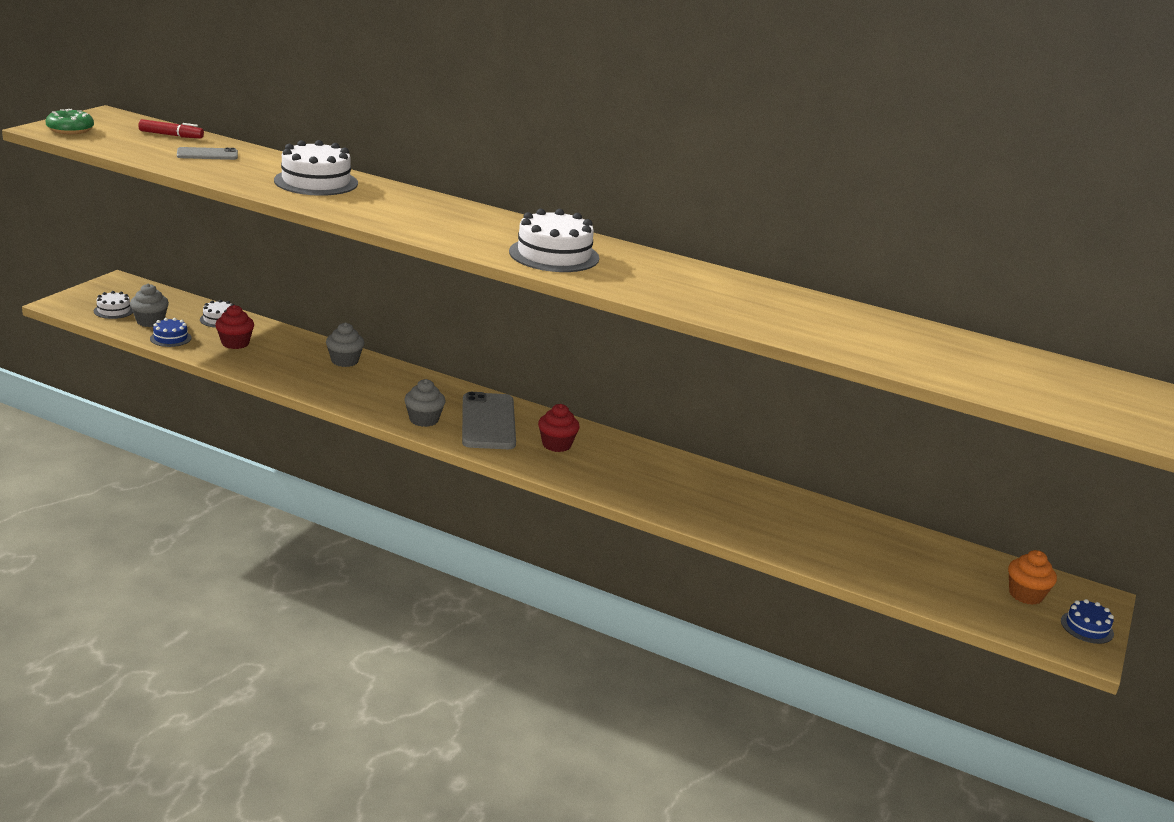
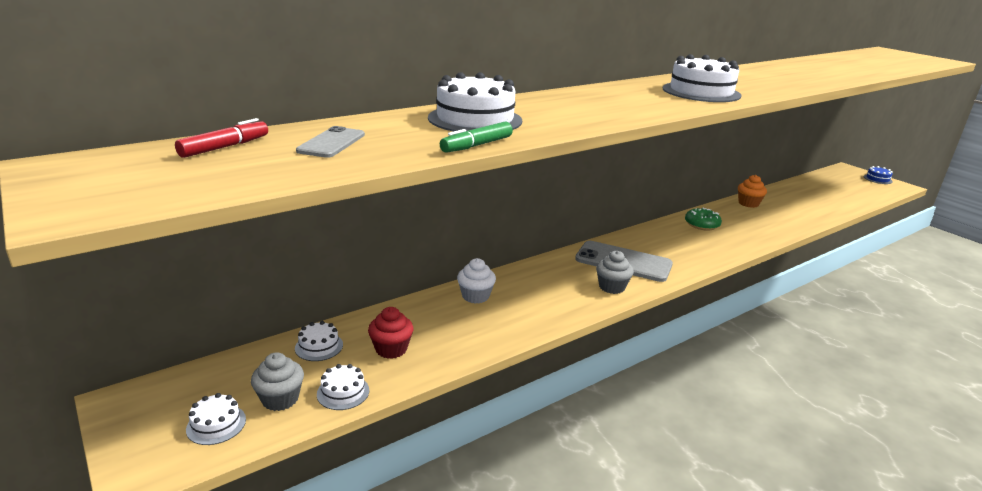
camera: 60 degrees left, 0 degrees up
green donut [45,109,94,134] -> green donut moved to [685,208,722,231]
blue cake [150,318,192,347] -> white cake [317,364,369,410]
grey cupcake [326,322,364,367] -> white cupcake [457,258,496,304]
red cupcake [538,404,580,452] -> none
orange cupcake [1008,550,1057,605] -> orange cupcake moved to [738,175,767,208]
none -> green marker [440,122,513,153]

